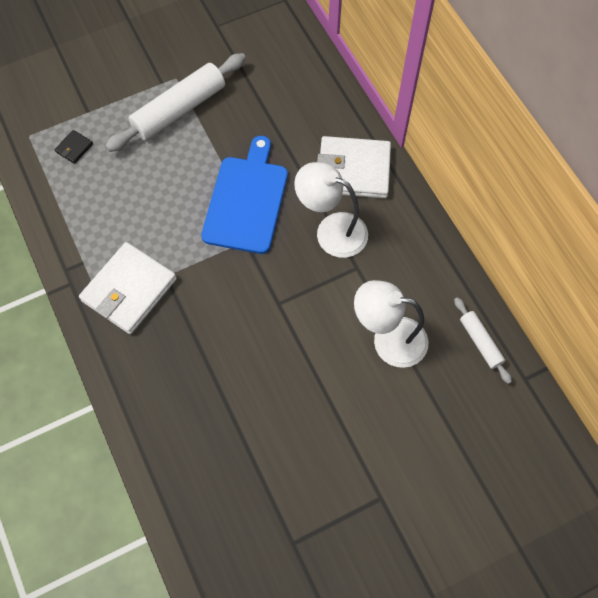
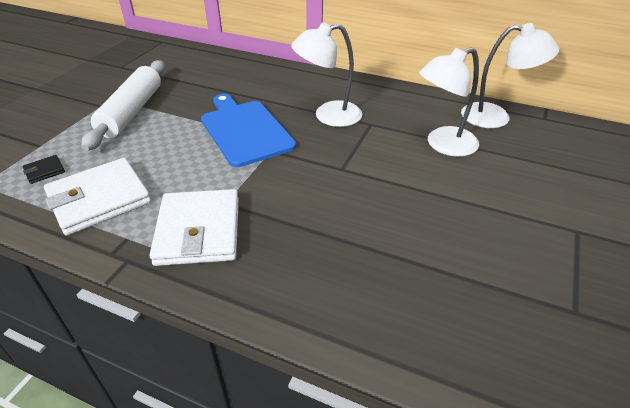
camera: 40 degrees left, 25 degrees down
black wallet [55,130,93,164] -> black wallet turned 60 degrees clockwise [23,155,65,184]
white wallet [317,136,391,198] -> white wallet moved to [44,158,151,236]
white rolling pin [454,297,512,384] -> white lamp [461,23,559,128]

